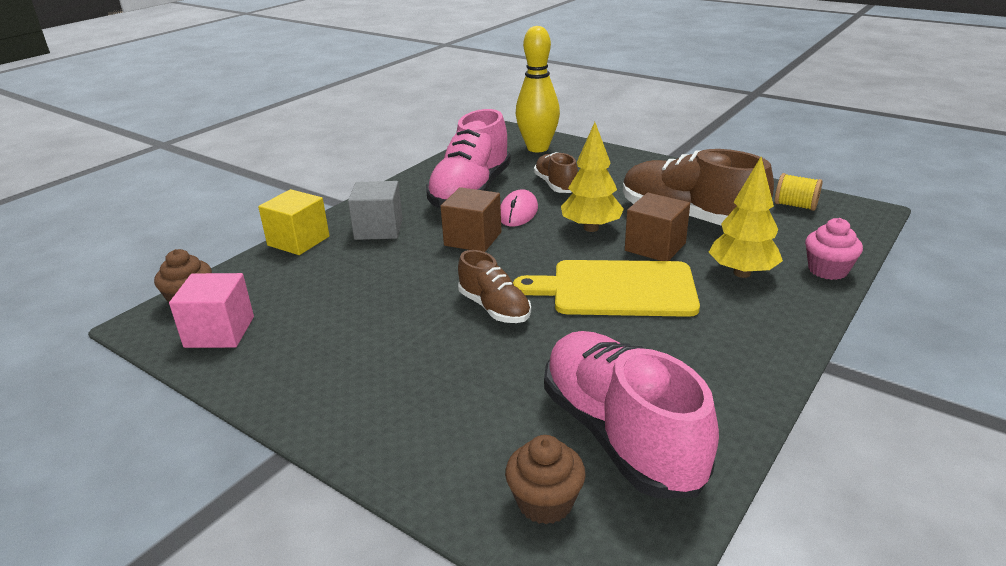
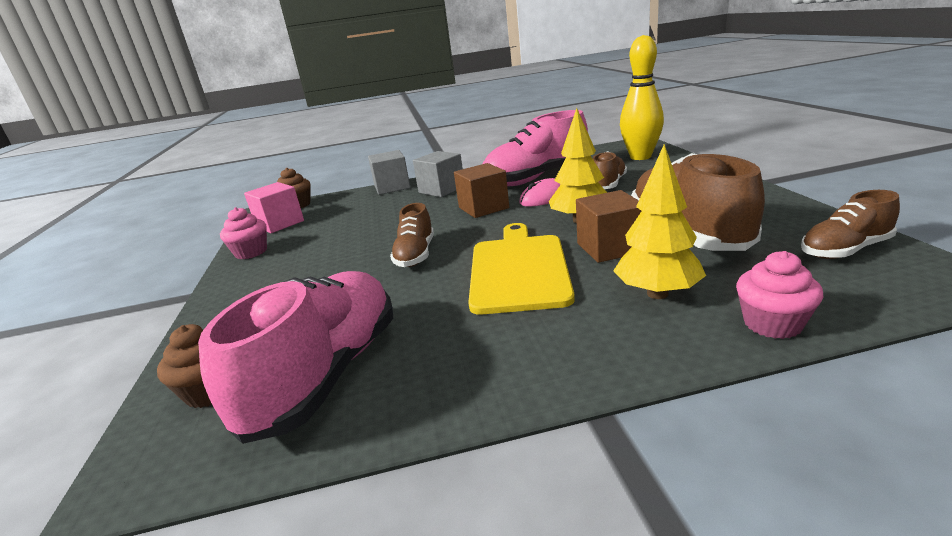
camera: 45 degrees right, 5 degrees down
yellow cube [258,189,329,255] -> grey cube [368,150,410,195]
yellow cutting board [513,260,700,317] -> yellow cutting board turned 45 degrees clockwise [468,223,575,315]
yellow spool [775,173,822,211] -> brown shoe [801,190,900,259]
none -> pink cupcake [220,207,267,259]

